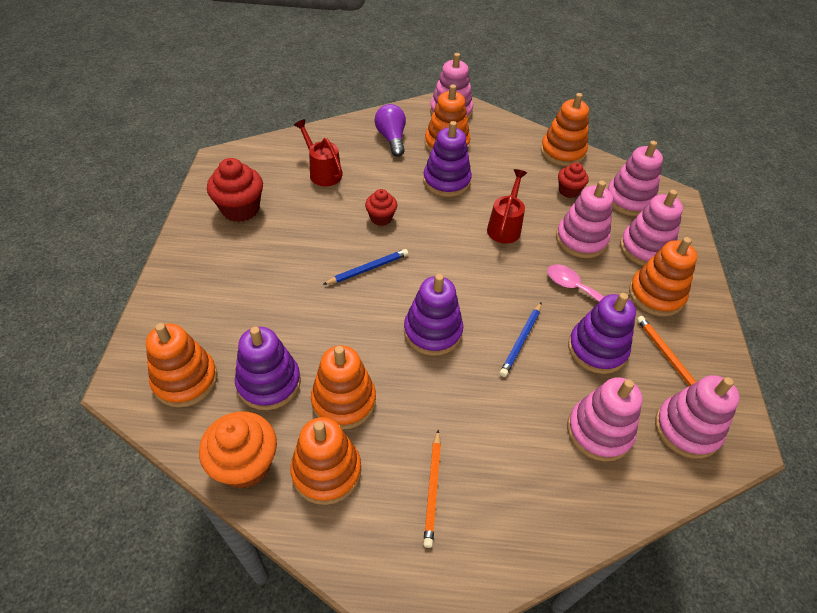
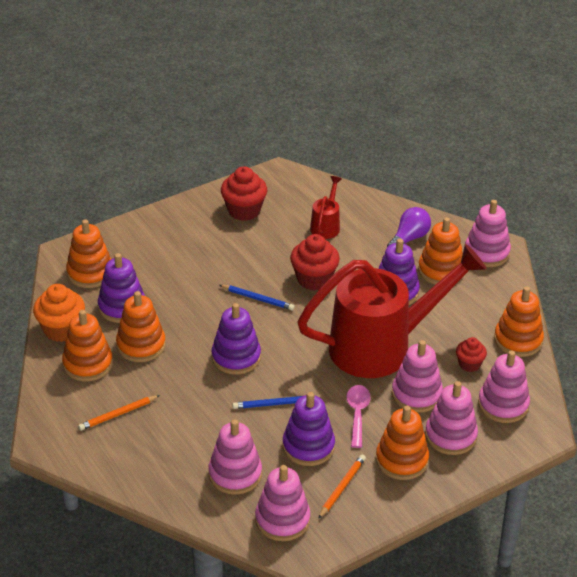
camera: 55 degrees right, 10 degrees down
red cupcake [365,189,397,226] -> red cupcake [290,234,340,291], size x1.69
red watering can [487,169,527,244] -> red watering can [297,244,487,378], size x2.44

